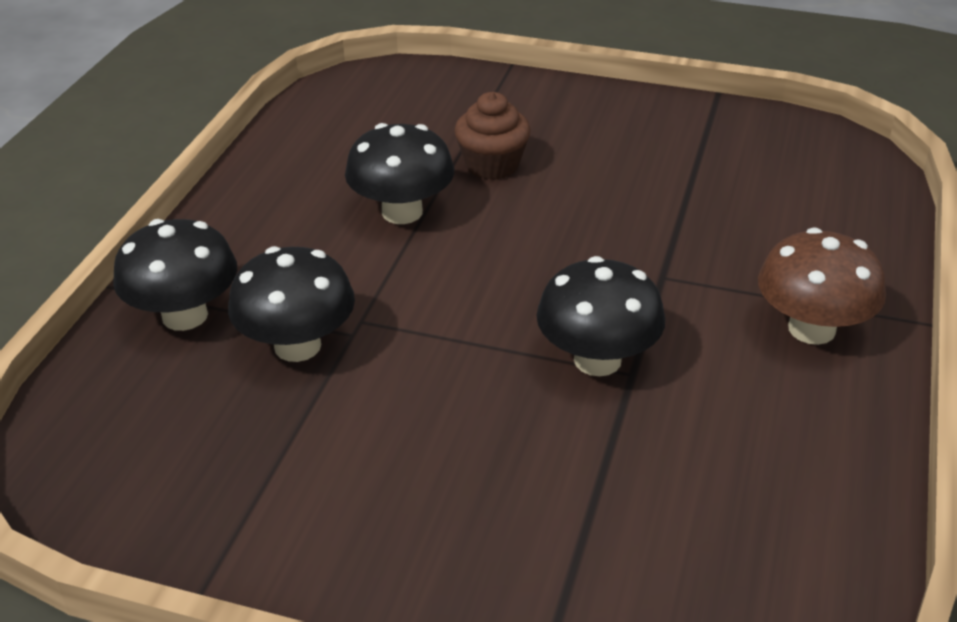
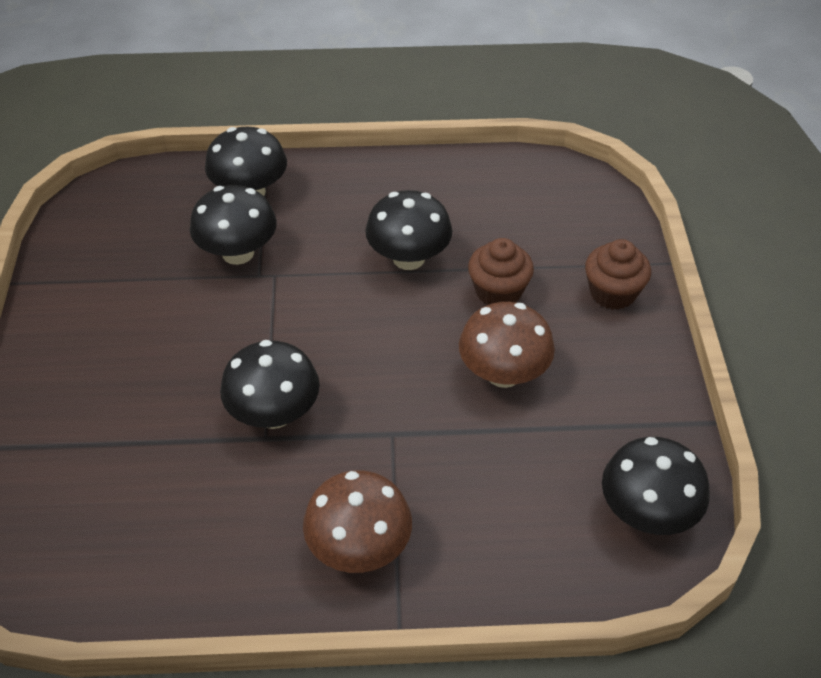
camera: 70 degrees right, 10 degrees up
none -> brown mushroom [459,302,555,388]
none -> brown cupcake [585,239,651,310]
none -> black mushroom [602,437,710,535]

